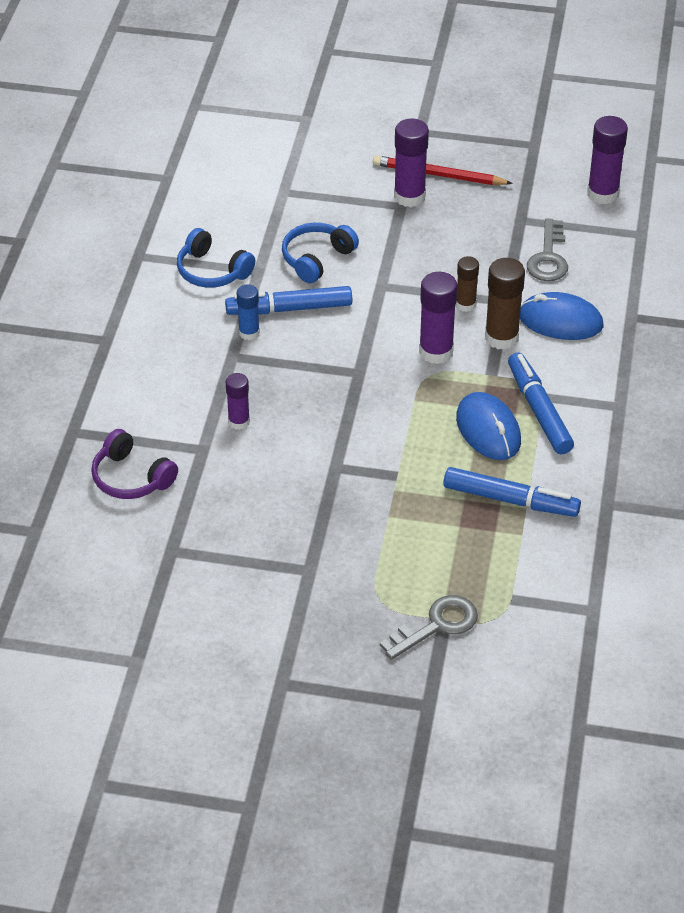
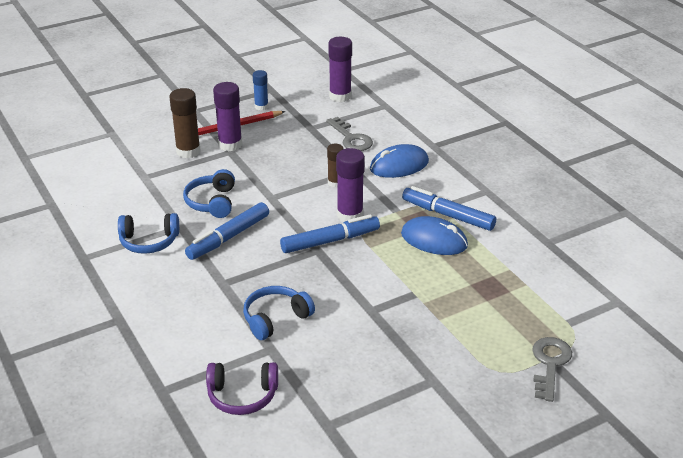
camera: 40 degrees left, 10 degrees down
purple glue stick [226,373,250,430] -> blue headphones [243,286,315,340]
blue glue stick [237,285,260,340] -> blue glue stick moved to [253,70,268,111]
blue marker [443,467,581,517] -> blue marker moved to [280,214,380,253]
brown glue stick [485,258,525,350] -> brown glue stick moved to [169,88,201,158]

